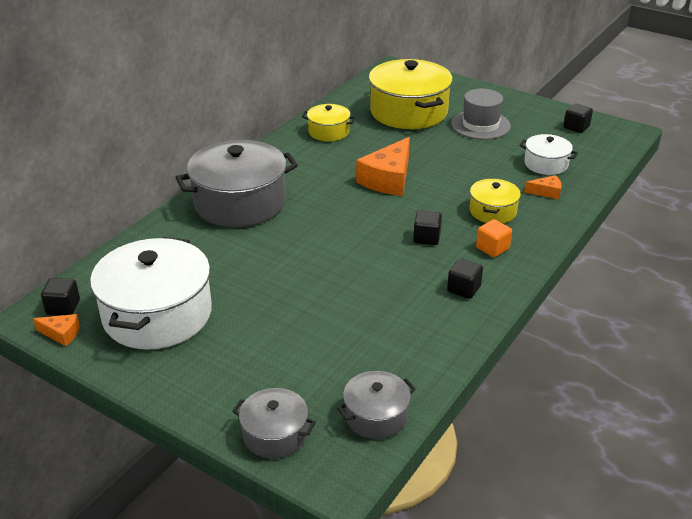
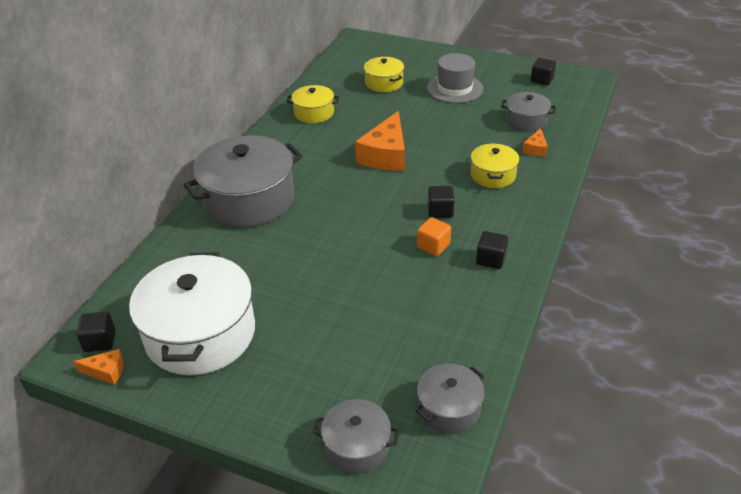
camera: 10 degrees left, 5 degrees up
yellow pot [369,59,453,129] -> yellow pot [364,57,404,92], size x0.51
orange cube [476,219,512,257] -> orange cube moved to [417,217,451,256]
white pot [520,134,578,175] -> grey pot [501,92,556,132]
orange cheese [524,175,561,199] -> orange cheese turned 120 degrees clockwise [522,128,548,157]

